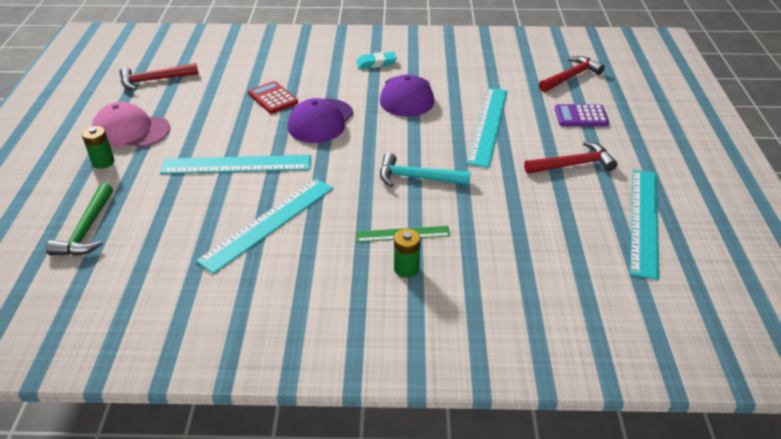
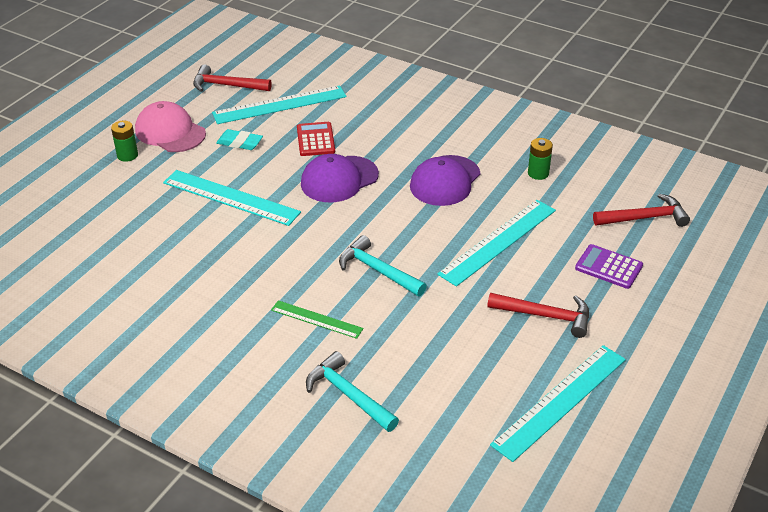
camera: 30 degrees right, 0 degrees up
green hammer [46,183,113,256] -> none
turquoise ruler [196,178,333,274] -> turquoise ruler moved to [212,85,347,124]
turquoise eraser [356,52,397,69] -> turquoise eraser moved to [216,129,263,150]
green battery [394,229,421,278] -> green battery moved to [528,138,553,180]
none -> turquoise hammer [306,351,399,432]

